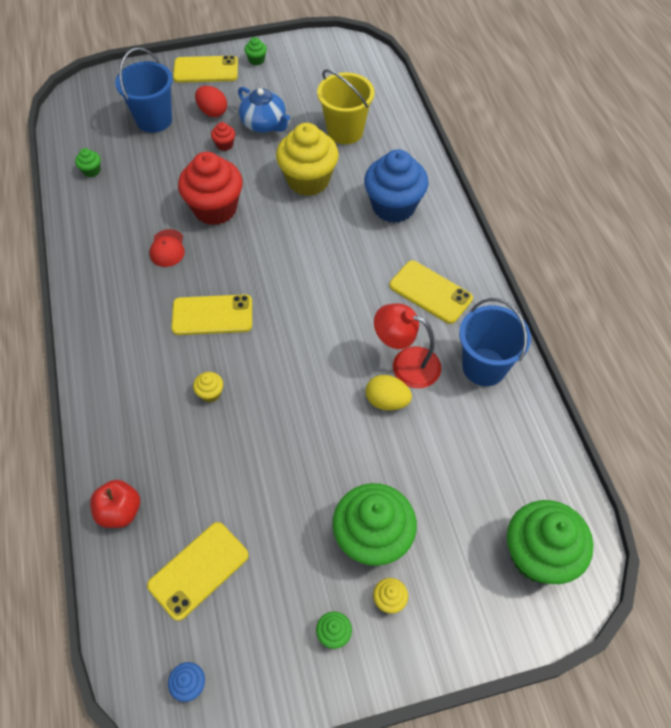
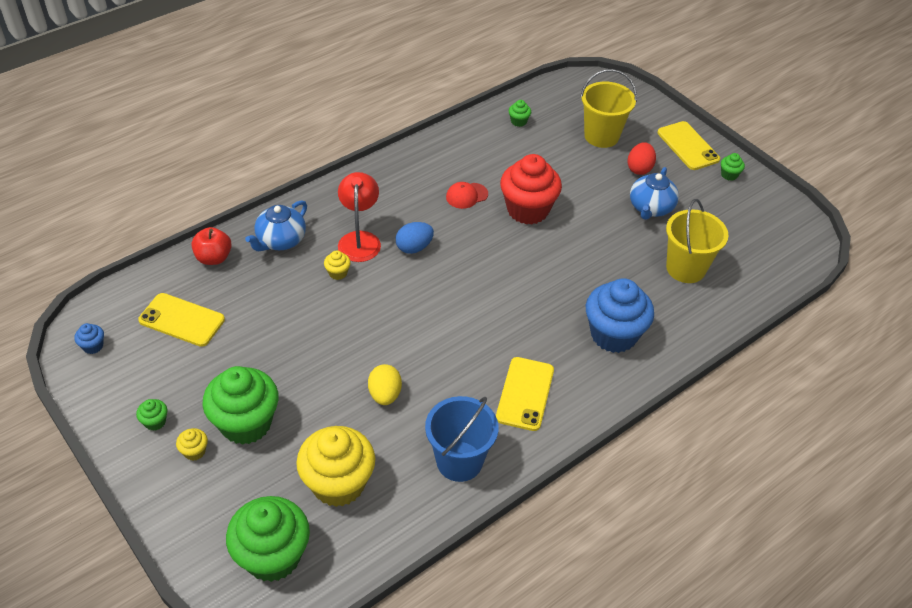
camera: 65 degrees right, 10 degrees down
blue bucket [115,48,173,133] -> yellow bucket [580,69,637,148]
yellow phone [171,294,252,335] -> blue egg [396,222,434,254]
red cupcake [211,122,235,151] -> none
yellow cupcake [276,123,339,196] -> yellow cupcake moved to [296,426,375,507]
red lamp [374,303,441,388] -> red lamp moved to [338,172,381,262]
none -> blue teapot [245,200,307,251]

